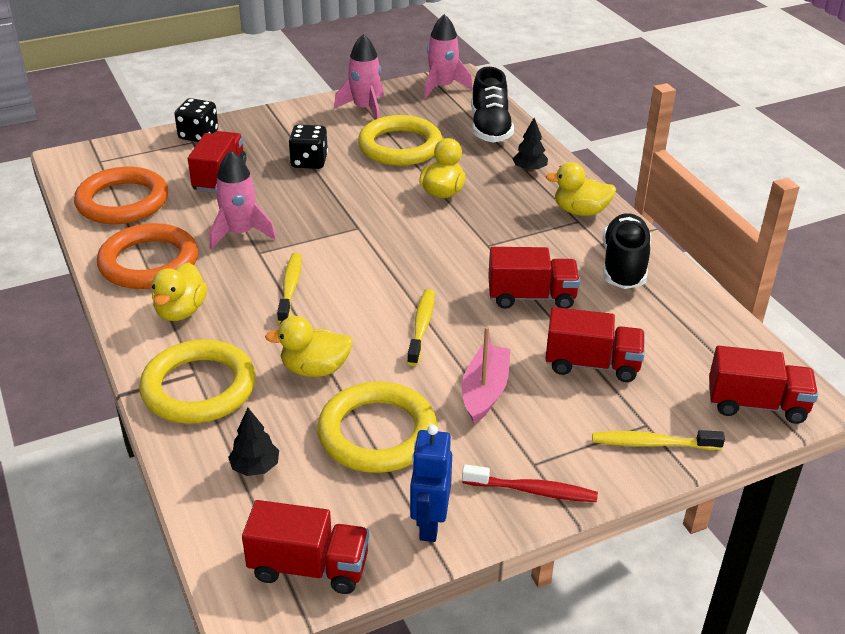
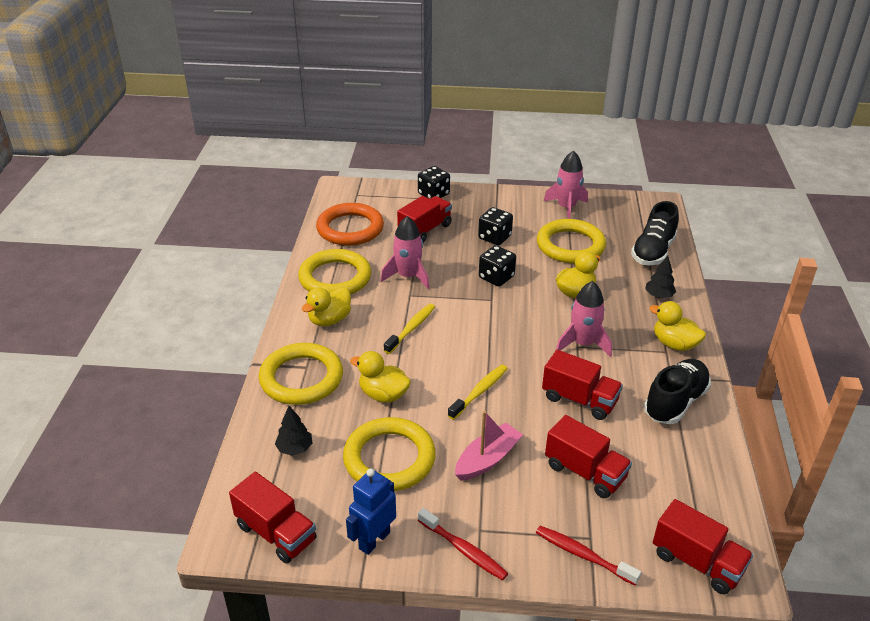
camera: 30 degrees right, 0 degrees up
orange ring [97,223,198,289] -> yellow ring [298,249,371,294]
pink rocket [424,14,473,99] -> pink rocket moved to [556,281,612,357]
yellow toothbrush [592,430,725,450] -> red toothbrush [536,526,641,586]
none -> black dice [479,245,516,286]

